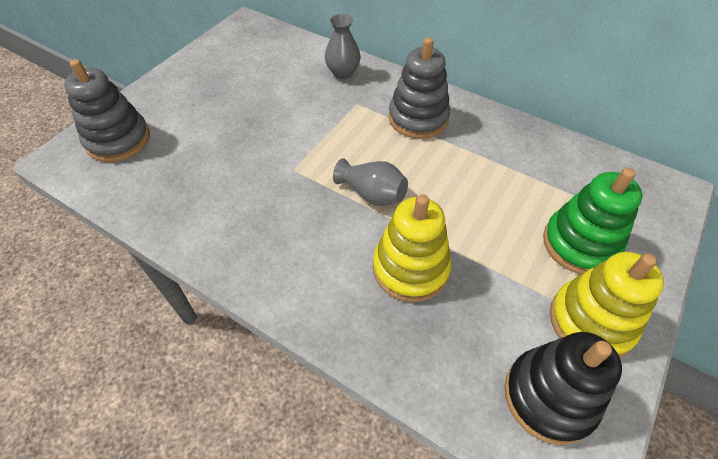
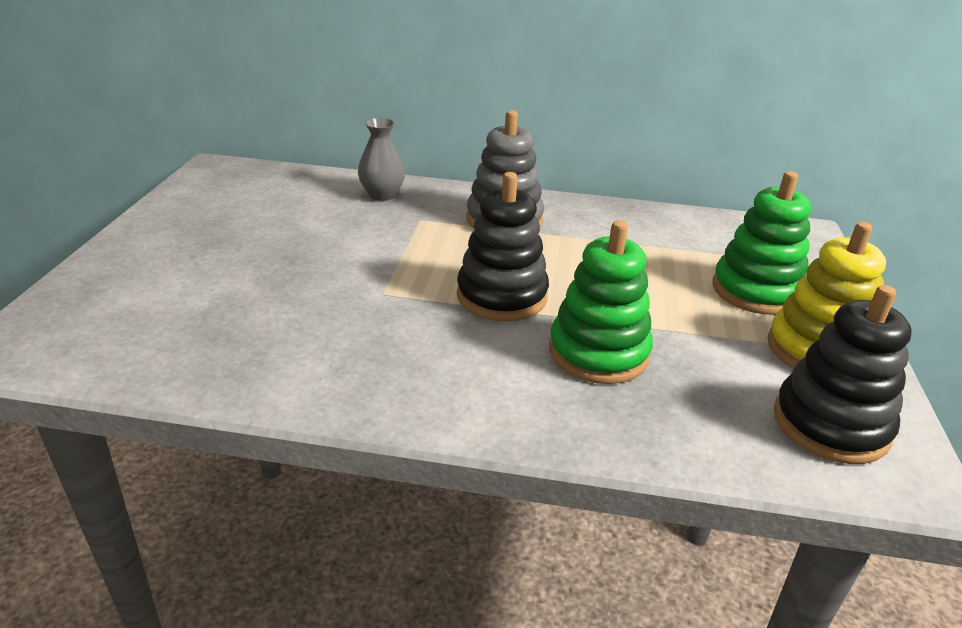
camera: 25 degrees left, 20 degrees down
grey stacking toy [64,59,150,162] -> none
grey vase [333,158,408,206] -> black stacking toy [457,172,549,321]
yellow stacking toy [373,194,452,302] -> green stacking toy [549,220,653,384]

